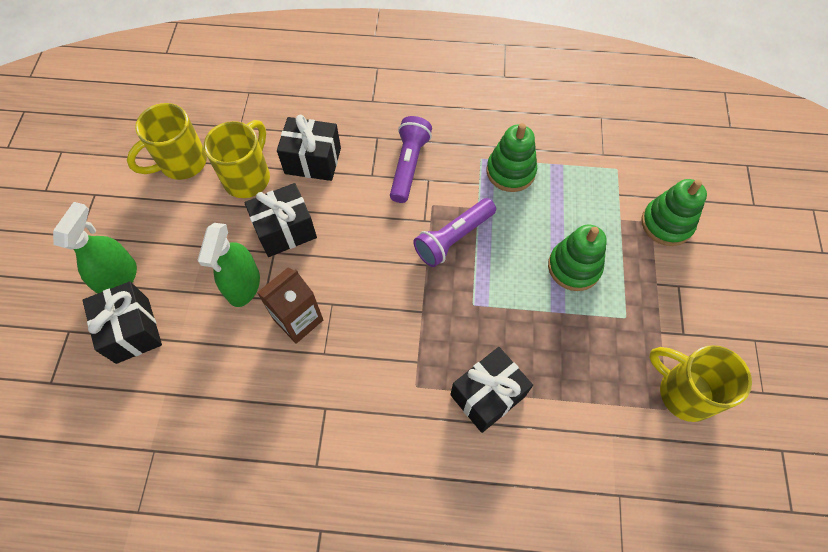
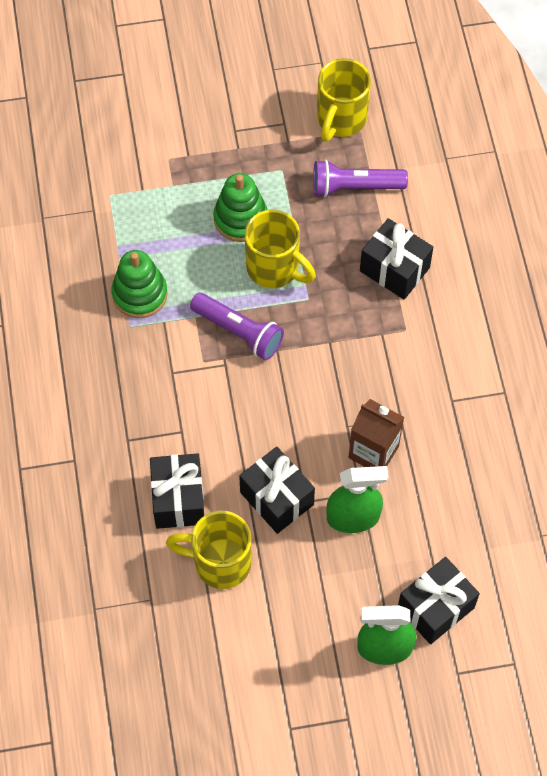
camera: 105 degrees left, 0 degrees up
yellow mug [127,103,207,180] -> yellow mug moved to [245,210,316,288]
purple flashlight [390,116,432,203] -> purple flashlight moved to [313,160,408,197]
green stacking toy [641,179,707,246] -> none

